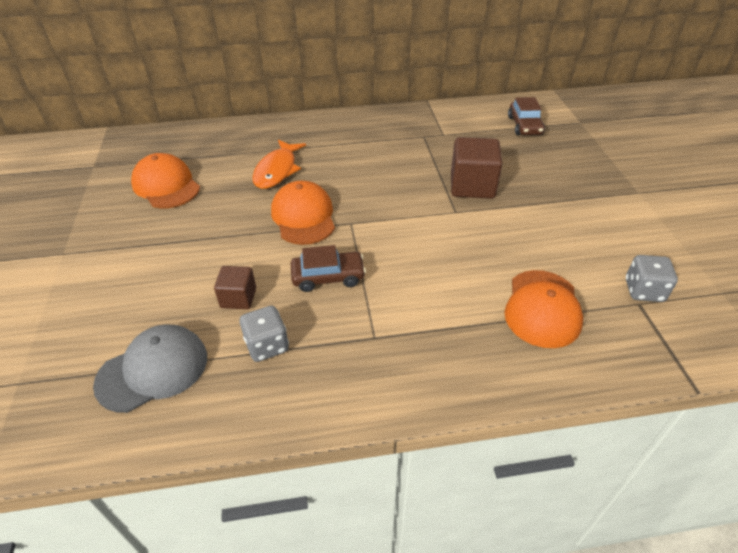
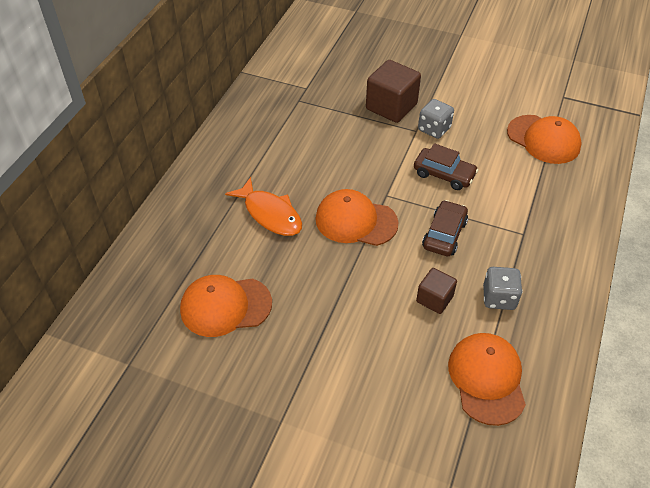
camera: 60 degrees left, 5 degrees up
grey cap [93,325,207,413] -> orange cap [448,333,526,426]
brown car [508,97,545,135] -> brown car moved to [414,143,478,190]
grey dice [626,255,678,302] -> grey dice moved to [418,99,454,139]

